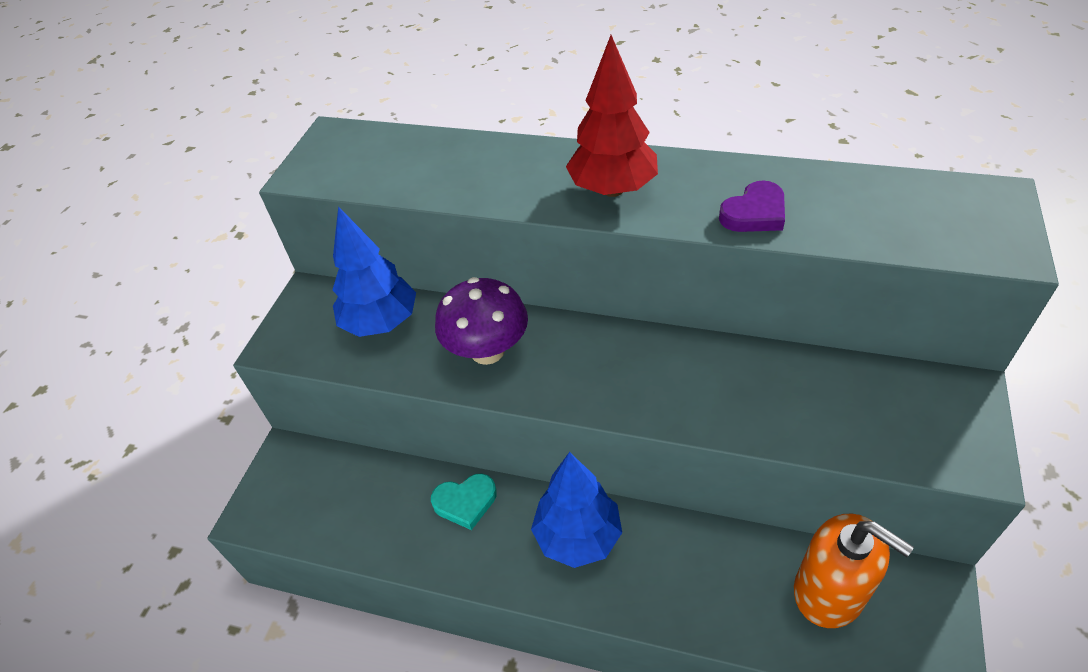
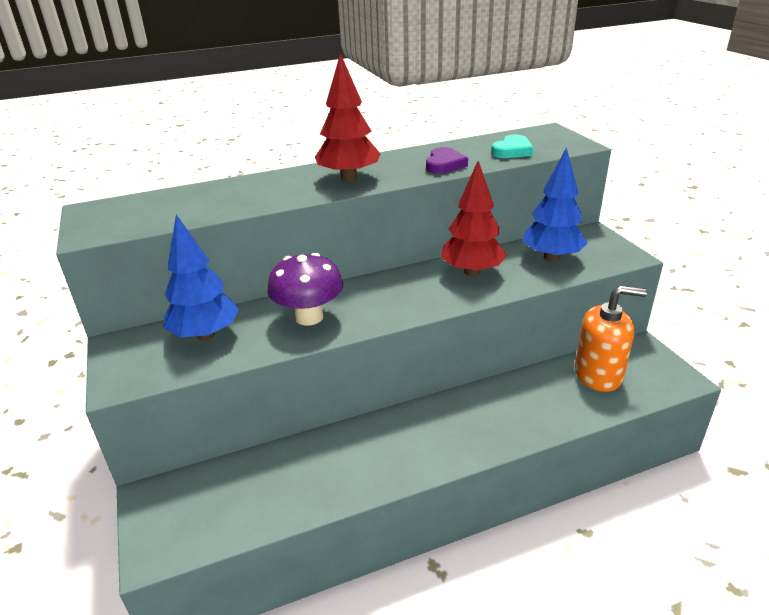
camera: 40 degrees left, 15 degrees down
turquoise heart [431,474,497,530] -> turquoise heart moved to [491,135,534,158]
blue tree [531,452,622,568] -> blue tree moved to [522,147,587,262]
none -> red tree [441,161,507,276]

